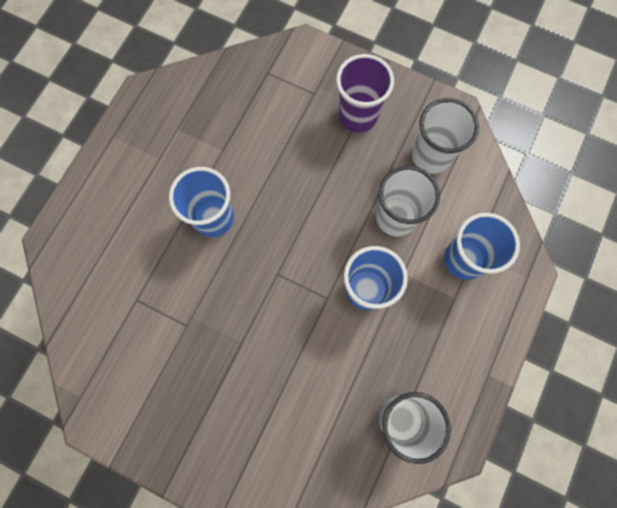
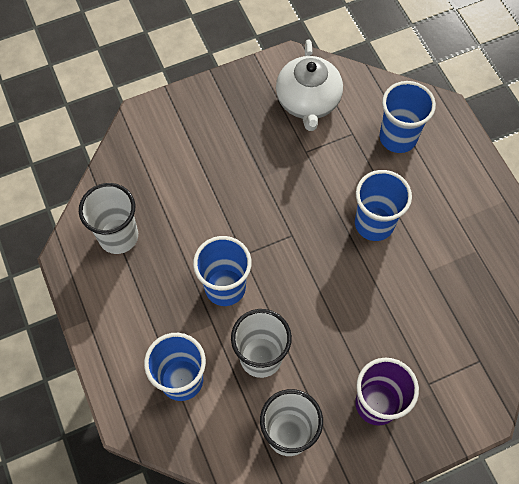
camera: 130 degrees right, 10 degrees down
none -> white teapot [276,40,343,131]
none -> blue cup [379,81,436,153]

